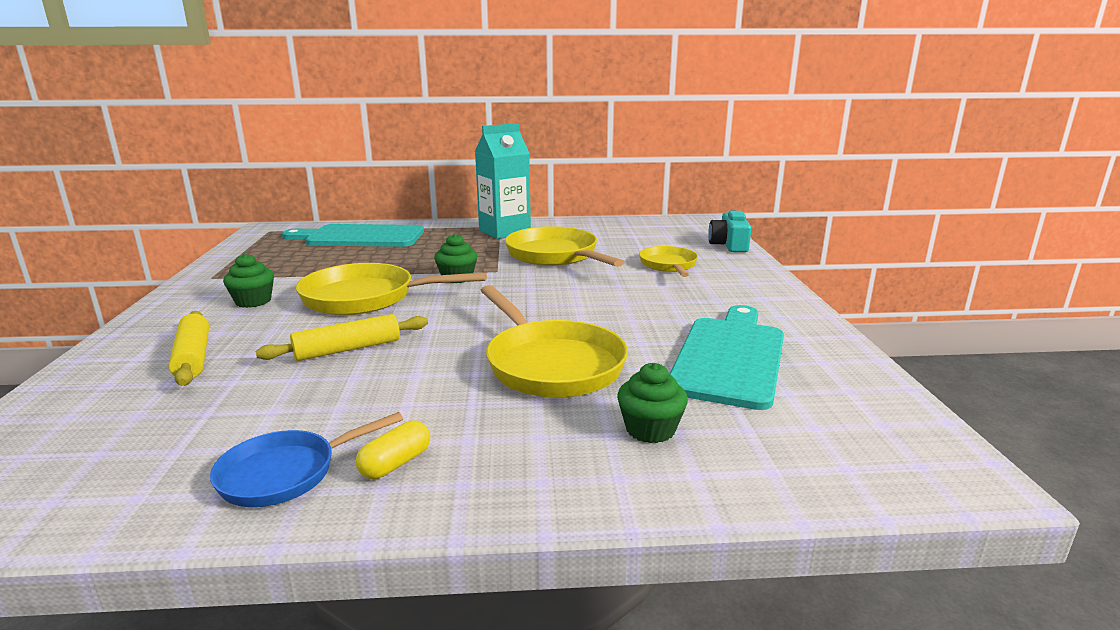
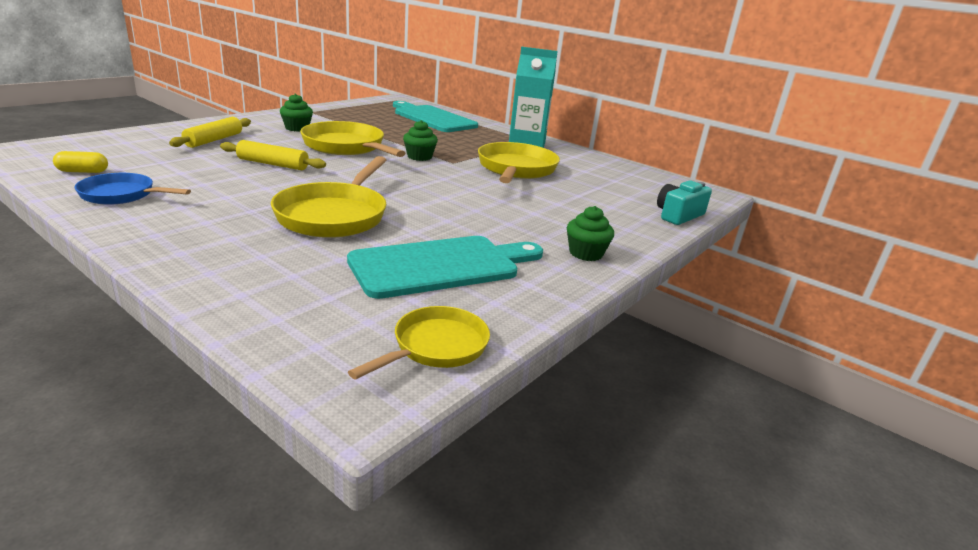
camera: 40 degrees right, 5 degrees up
yellow capsule [356,420,430,479] -> yellow capsule moved to [53,151,108,173]
green cupcake [617,363,688,443] -> green cupcake moved to [567,206,614,261]
yellow pan [639,246,698,277] -> yellow pan moved to [348,306,490,380]

